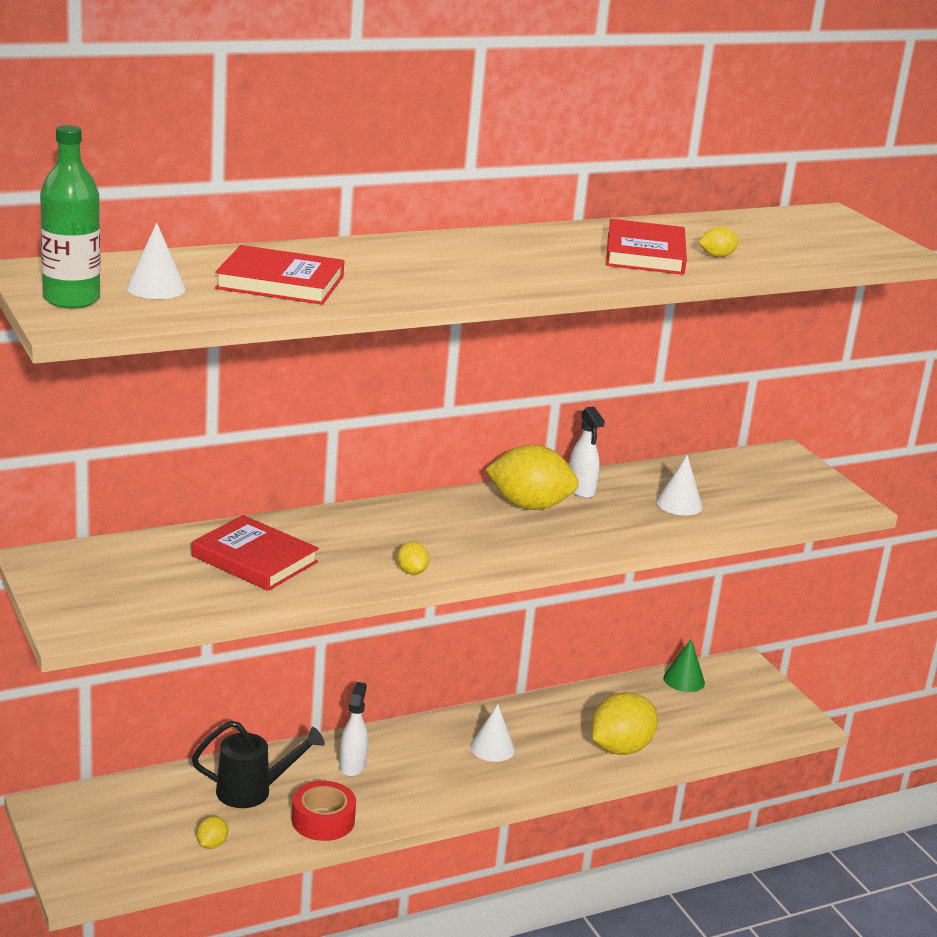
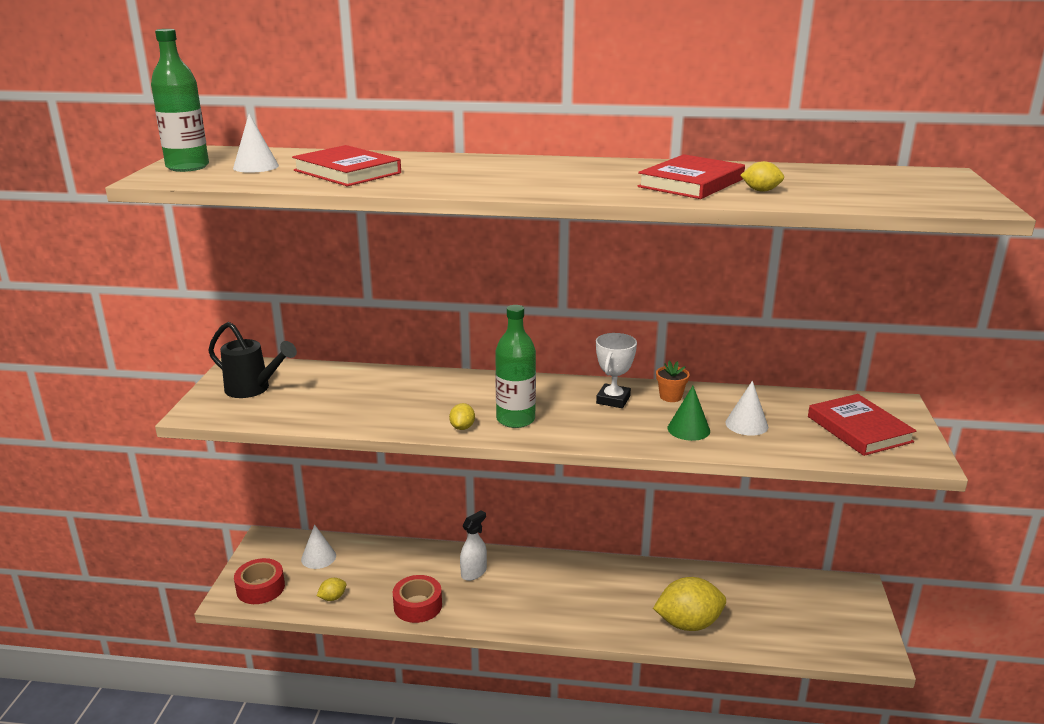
camera: 35 degrees right, 0 degrees up
red book [192,515,319,591] -> red book moved to [808,394,917,456]
black watering can [192,721,325,808] -> black watering can moved to [208,322,297,398]
white cone [470,704,515,762] -> white cone moved to [301,524,336,569]
yellow lemon [485,445,578,510] -> white trophy [596,333,637,408]
white spray bottle [569,407,605,498] -> orange flower pot [656,361,690,402]
green cone [663,639,705,692] -> green cone moved to [668,386,710,441]
none -> red tape [234,558,285,604]
none -> green bottle [495,305,536,428]

